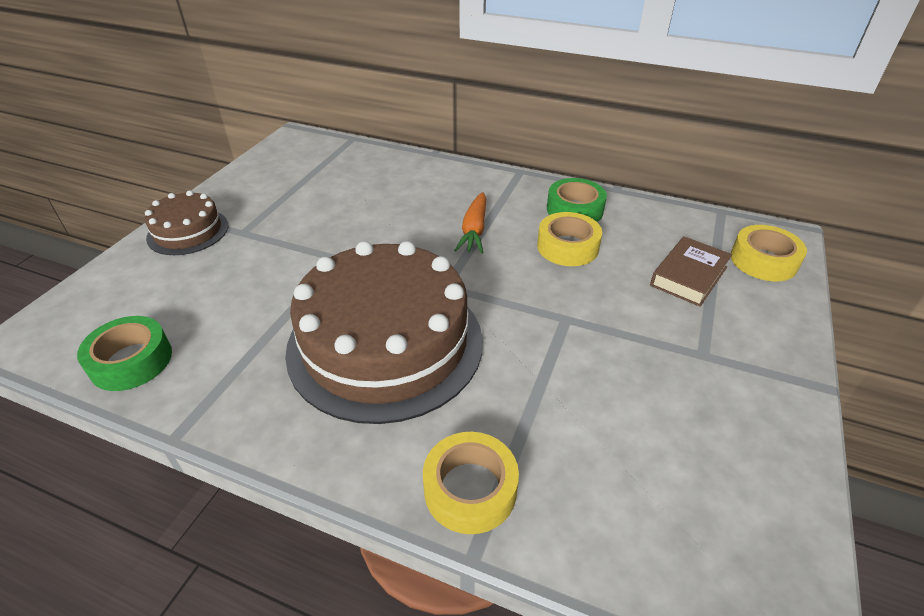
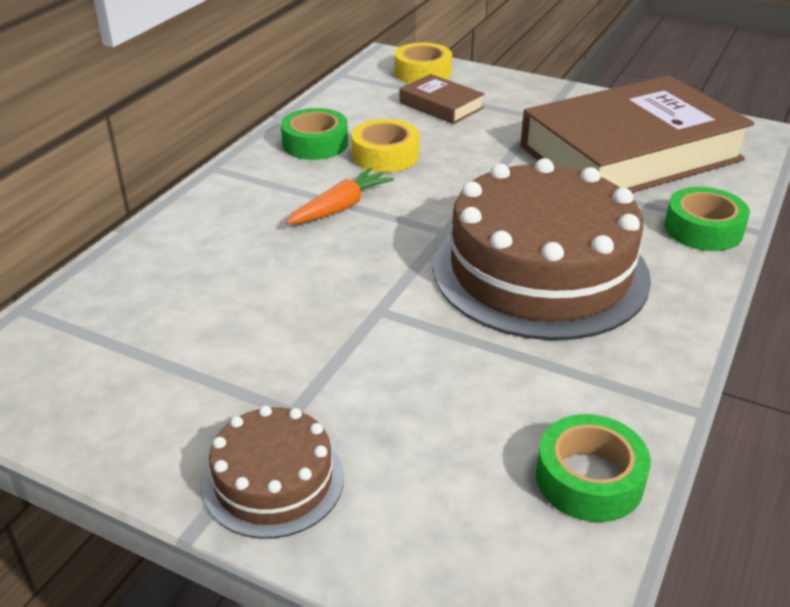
camera: 85 degrees left, 5 degrees down
yellow tape [423,432,519,534] -> green tape [665,187,750,251]
orange carrot [454,192,486,254] -> orange carrot turned 60 degrees counterclockwise [286,168,394,224]
none -> brown book [520,75,755,193]

